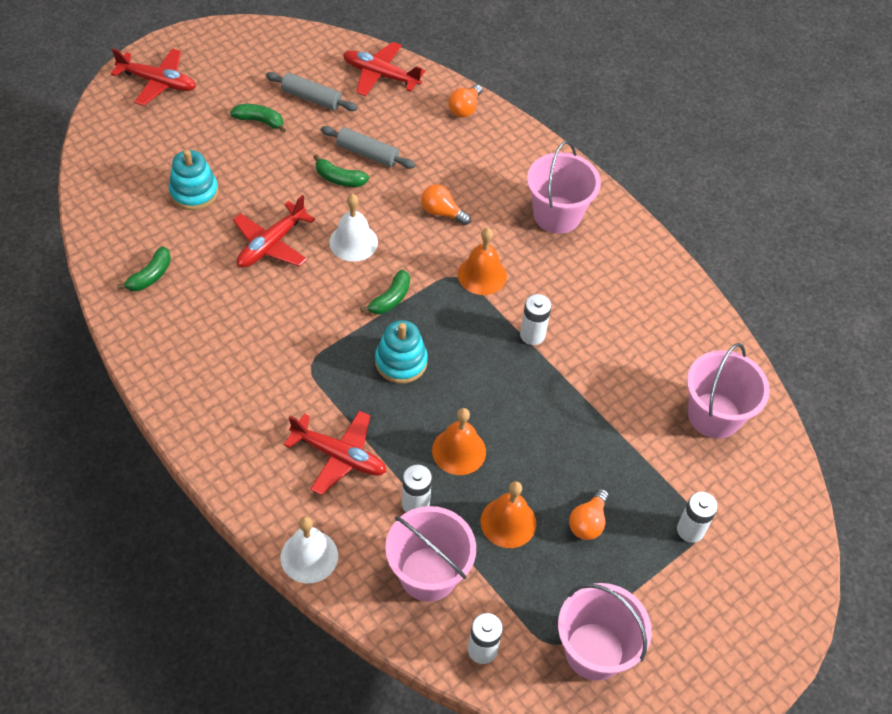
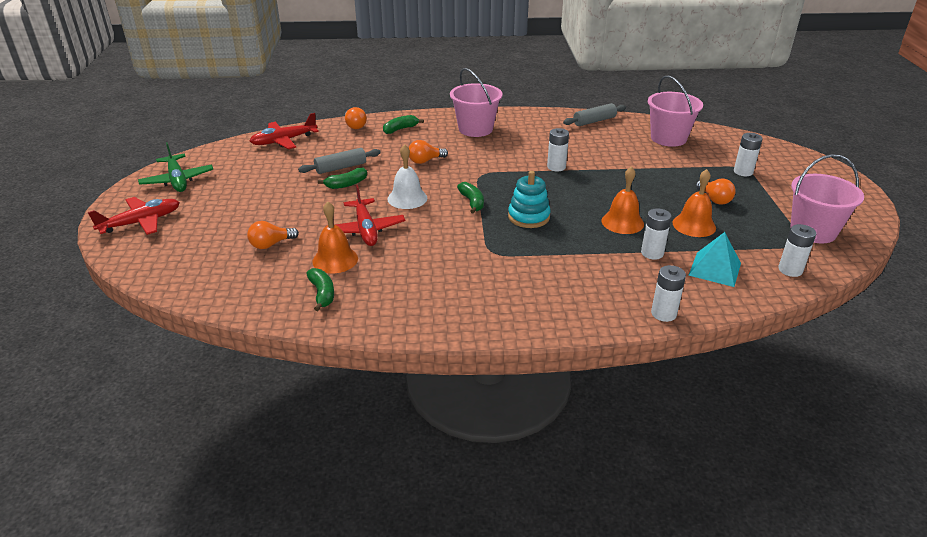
camera: 50 degrees left, 20 degrees down
turquoise stacking toy [169,150,218,210] -> orange light bulb [247,221,299,249]
green banana [230,104,286,133] -> green banana moved to [383,115,424,134]
grey rolling pin [266,72,358,111] -> grey rolling pin moved to [563,103,626,126]
white bell [281,516,338,583] -> white battery [651,265,686,322]
red plane [284,411,386,495] -> none
pink bucket [385,506,476,602] -> turquoise pyramid [689,232,741,287]
orange bell [458,228,507,295] -> orange bell moved to [312,202,358,273]
none -> green plane [138,142,213,192]

